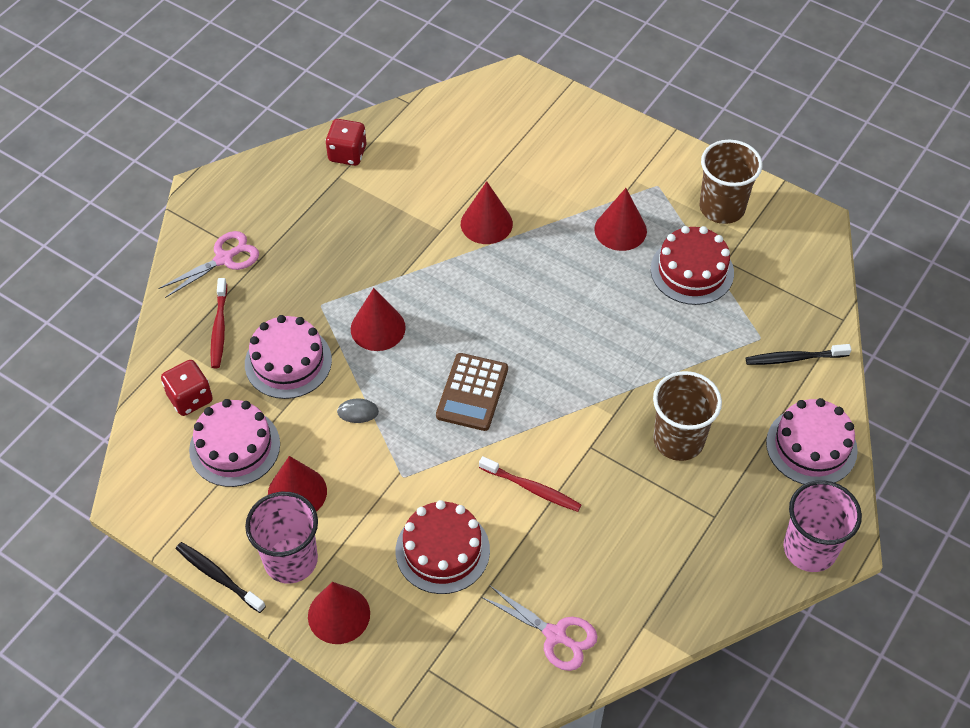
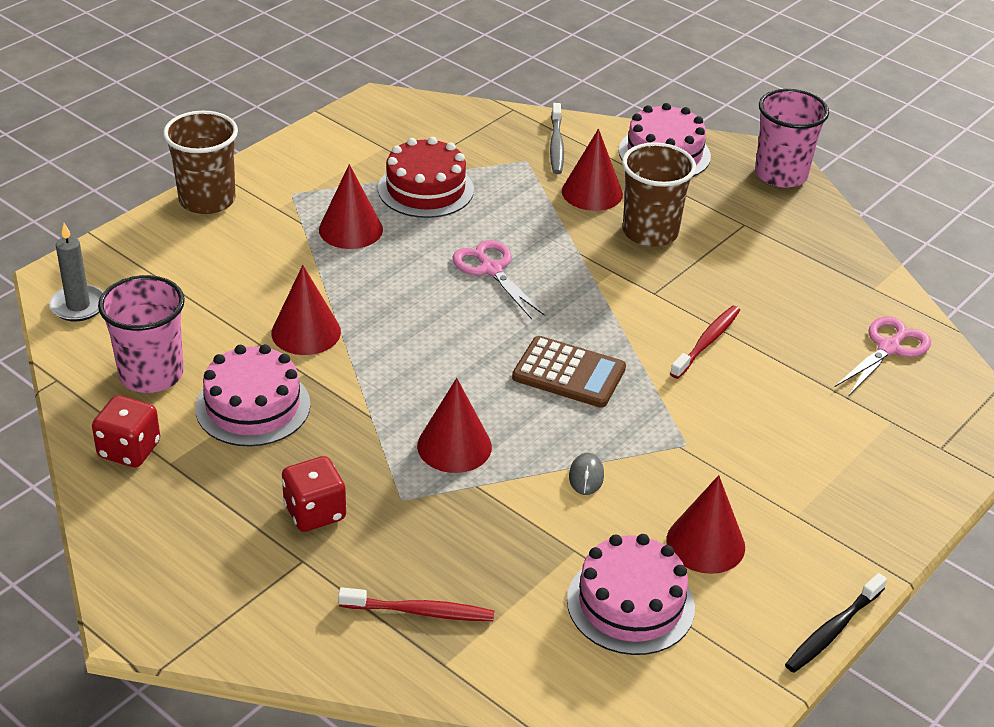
camera: 85 degrees left, 15 degrees down
pink scissors [158,231,259,298] -> pink scissors moved to [452,240,545,319]
red dice [161,360,213,416] -> red dice moved to [282,456,346,532]
pink cake [245,315,332,399] -> pink cake moved to [195,344,311,447]
pink cup [245,492,318,584] -> pink cup moved to [98,275,185,393]
red cone [308,582,370,644] -> red cone moved to [562,129,623,211]
red cake [396,500,490,594] -> none
brown cup [700,140,762,224] -> brown cup moved to [163,111,238,214]
black toothbrush [746,344,851,365] -> grey toothbrush [550,103,564,174]
none -> grey candle [49,223,103,321]

